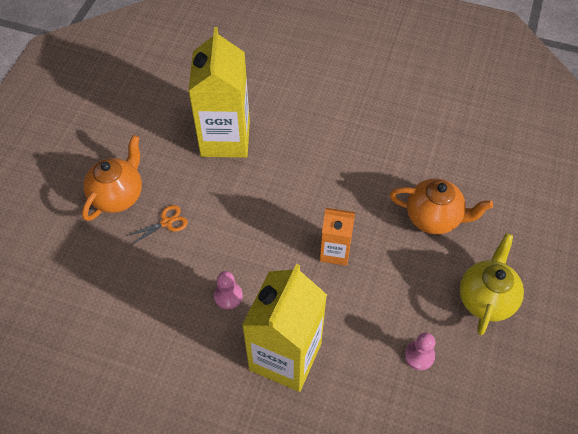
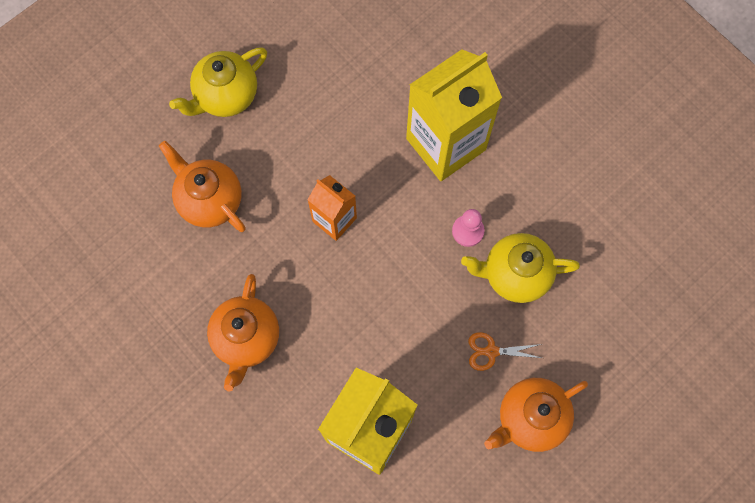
camera: 150 degrees left, 15 degrees up
pink pawn [405,333,435,370] -> none
none -> orange teapot [207,274,279,391]
none -> yellow teapot [461,233,580,303]

